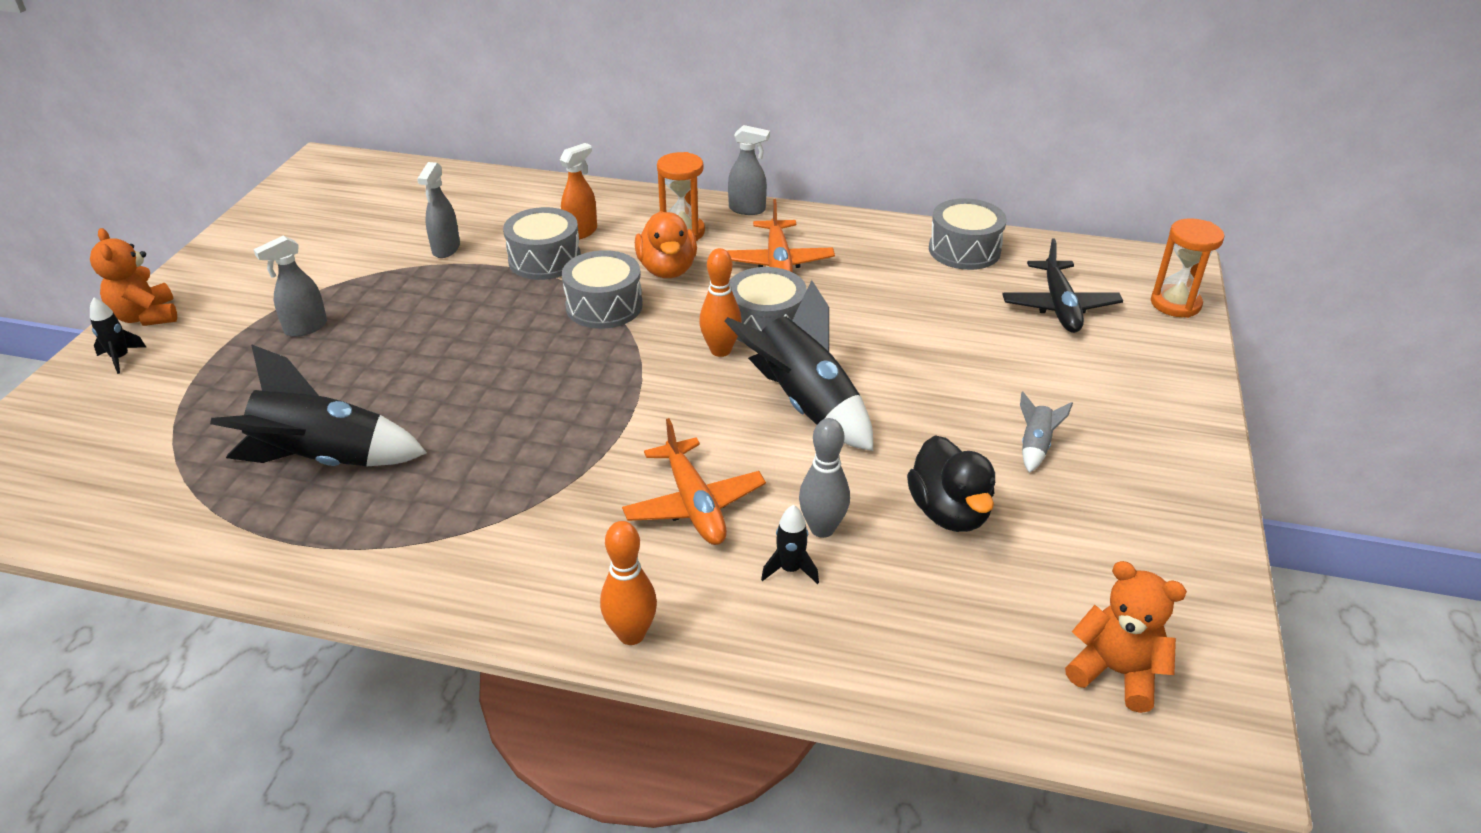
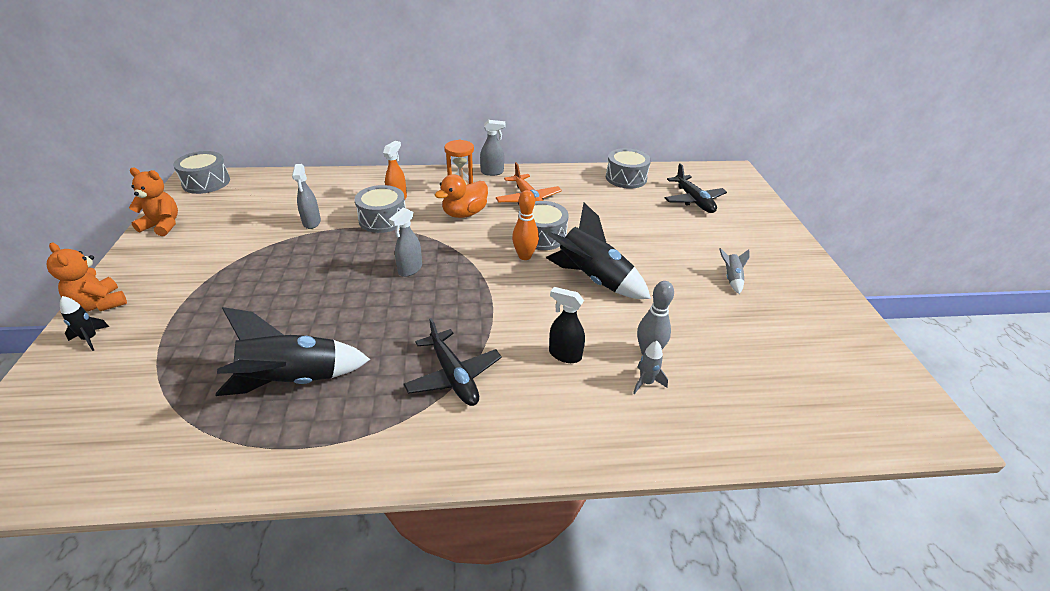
camera: 20 degrees left, 0 degrees up
grey spray bottle [253,236,327,337] -> grey spray bottle moved to [389,208,422,277]
grey drum [562,250,643,329] -> grey drum moved to [173,151,230,194]
orange bowling pin [600,521,657,645] -> none
orange plane [622,418,766,545] -> black spray bottle [549,287,585,363]
orange duck [635,211,697,278] -> orange duck turned 75 degrees clockwise [435,175,488,218]
black rocket [761,505,819,584] -> grey rocket [633,341,668,394]
black duck [907,435,995,532] -> none
orange teddy bear [1065,561,1187,713] -> orange teddy bear moved to [129,168,178,236]
orange hourglass [1151,218,1225,318] -> none
none -> black plane [404,318,502,406]

